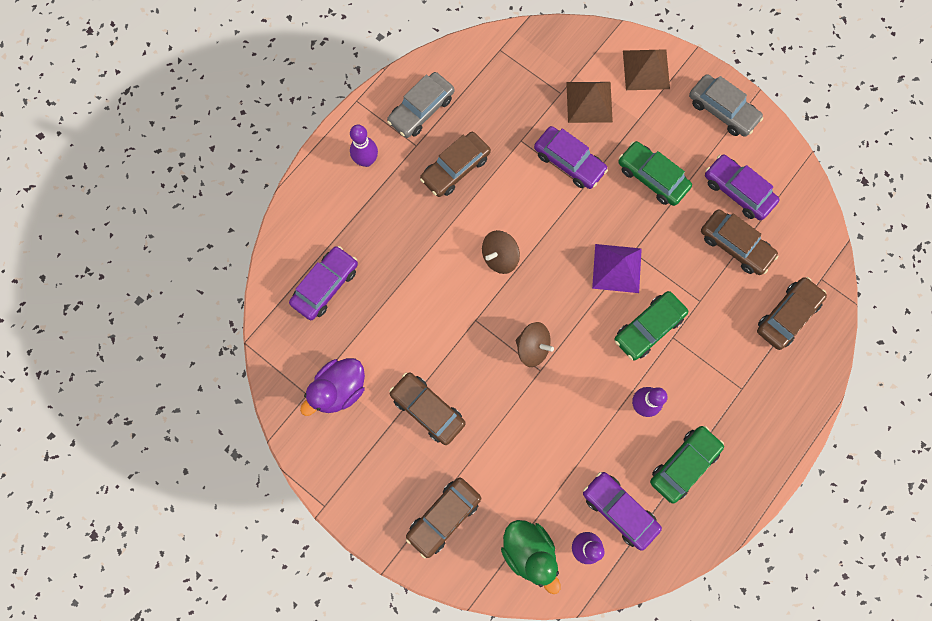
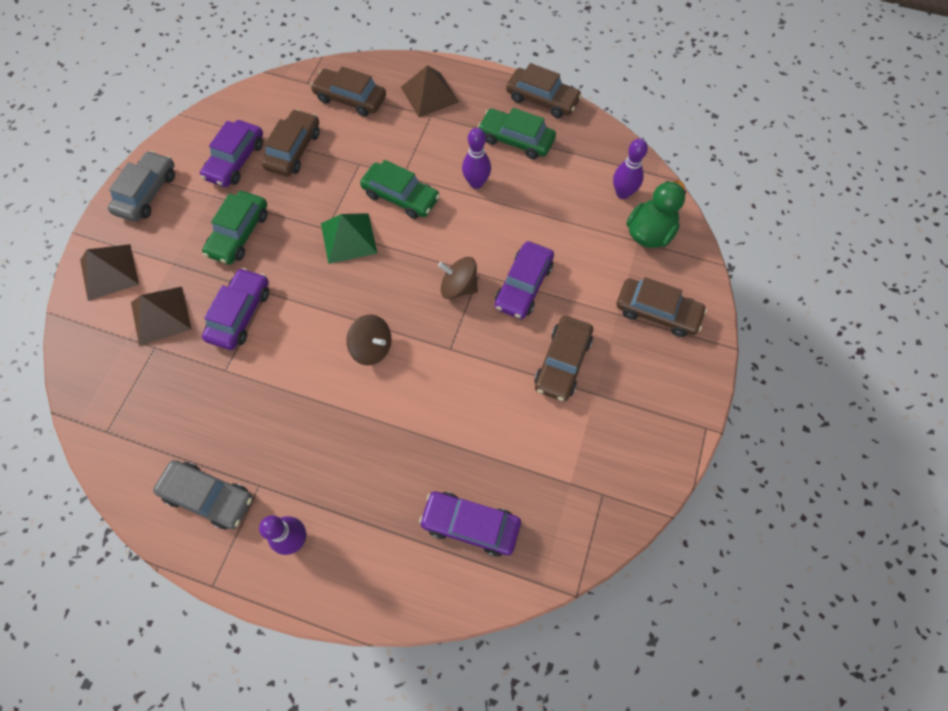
camera: 110 degrees left, 10 degrees down
purple duck [300,358,365,416] -> none
brown car [420,132,491,197] -> brown car moved to [506,63,582,118]
brown spinning top [516,322,554,367] -> brown spinning top turned 75 degrees counterclockwise [438,257,478,299]
purple car [583,472,662,551] -> purple car moved to [494,241,554,319]
purple pyramid [592,244,642,293] -> green pyramid [321,213,378,264]
none -> brown pyramid [401,65,459,117]

